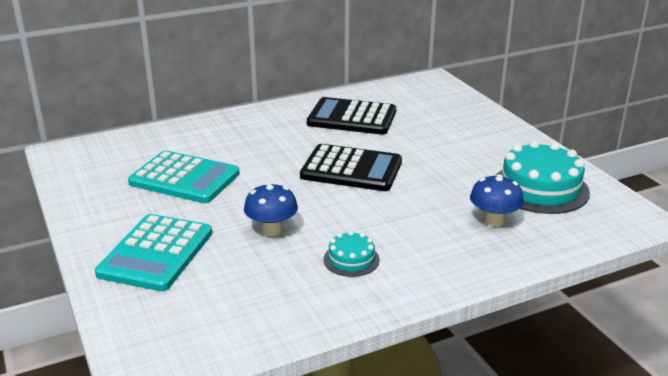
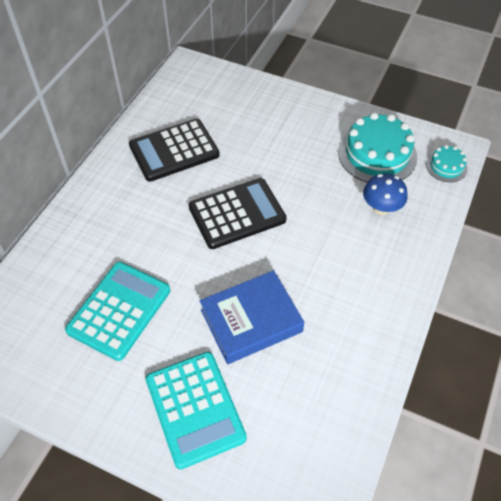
camera: 40 degrees left, 25 degrees up
turquoise calculator [128,150,240,203] -> turquoise calculator turned 45 degrees counterclockwise [65,262,170,361]
blue mushroom [244,183,298,236] -> blue book [200,270,304,364]
turquoise cake [324,231,380,277] -> turquoise cake moved to [426,145,468,182]

